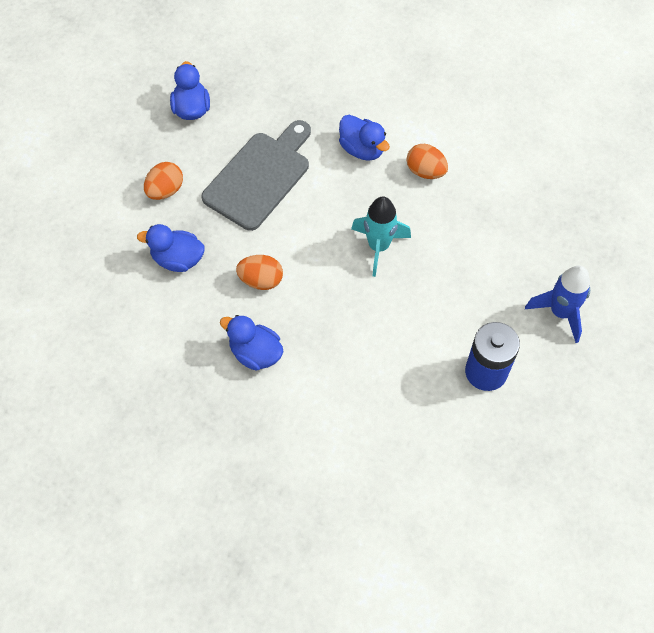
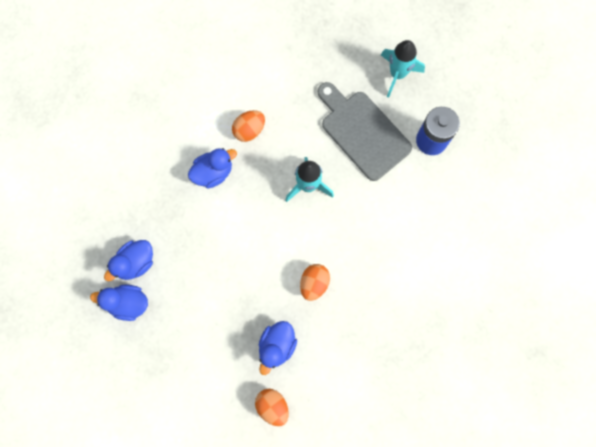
camera: 75 degrees left, 15 degrees up
orange egg [144,162,183,200] -> orange egg moved to [255,389,289,426]
grey cutting board [201,120,311,231] -> grey cutting board moved to [318,82,412,181]
blue duck [220,315,284,371] -> blue duck moved to [104,240,153,281]
blue rocket [525,265,590,343] -> turquoise rocket [381,40,425,98]

